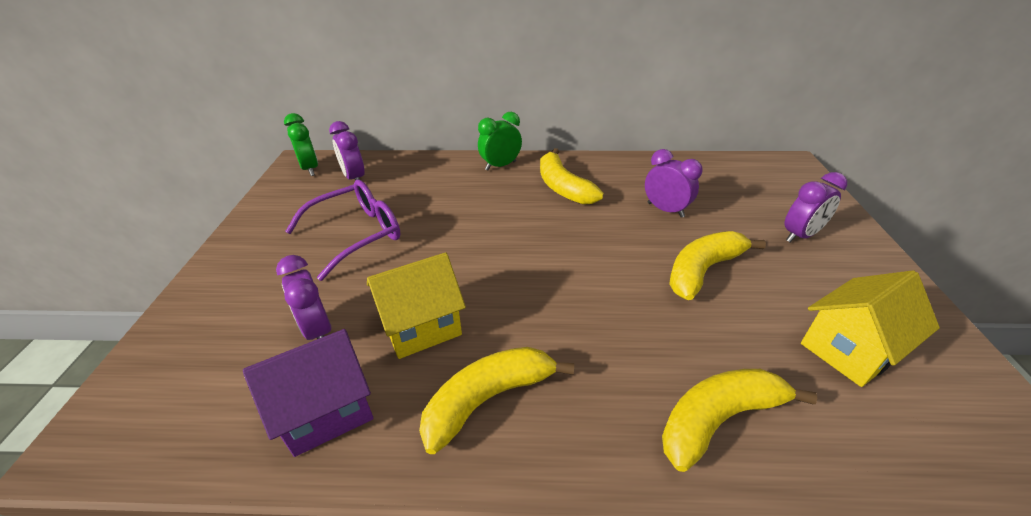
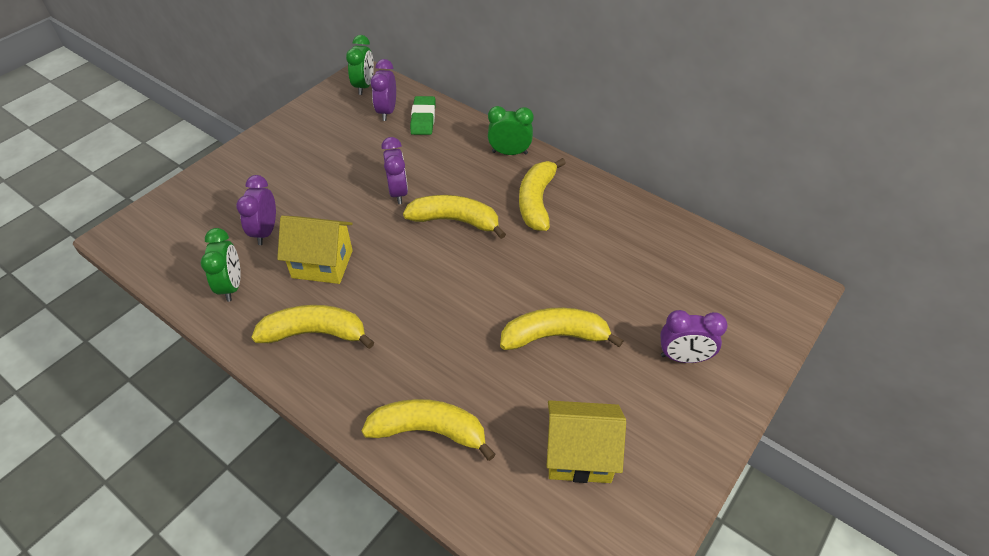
camera: 35 degrees right, 10 degrees up
purple house [243,329,373,457] -> green clock [201,228,241,302]
purple glasses [285,180,401,281] -> none
purple clock [645,149,703,218] -> purple clock moved to [381,137,408,204]
none -> yellow banana [403,195,506,239]
none -> green eraser [410,96,435,135]

